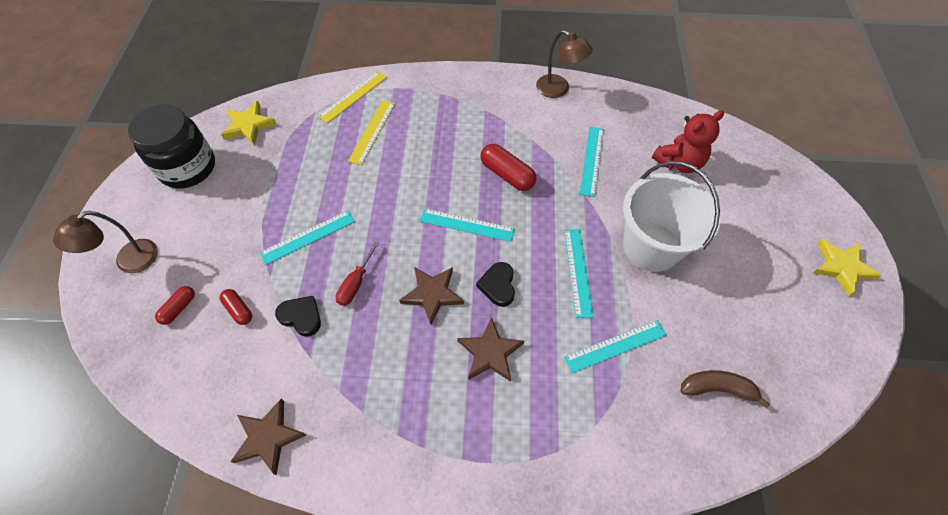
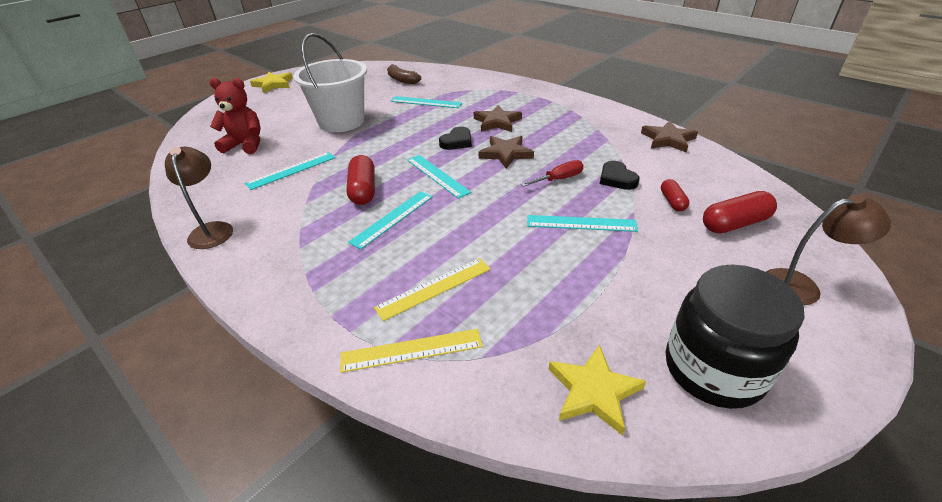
camera: 140 degrees left, 20 degrees down
red capsule [155,286,195,325] -> red capsule [703,191,777,234], size x1.69
turquoise ruler [564,229,594,318] -> turquoise ruler moved to [348,191,433,249]

